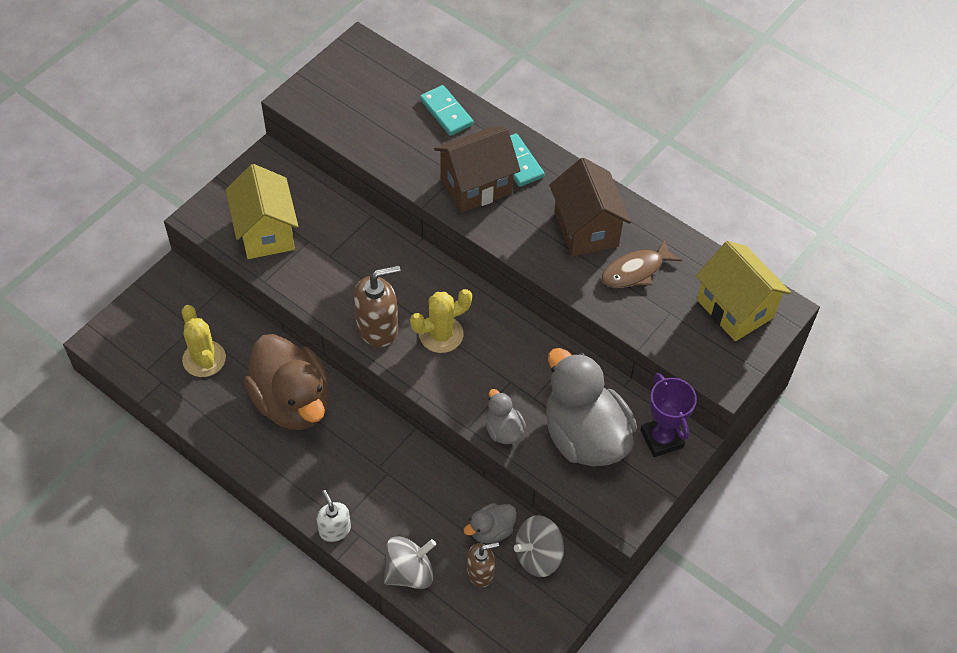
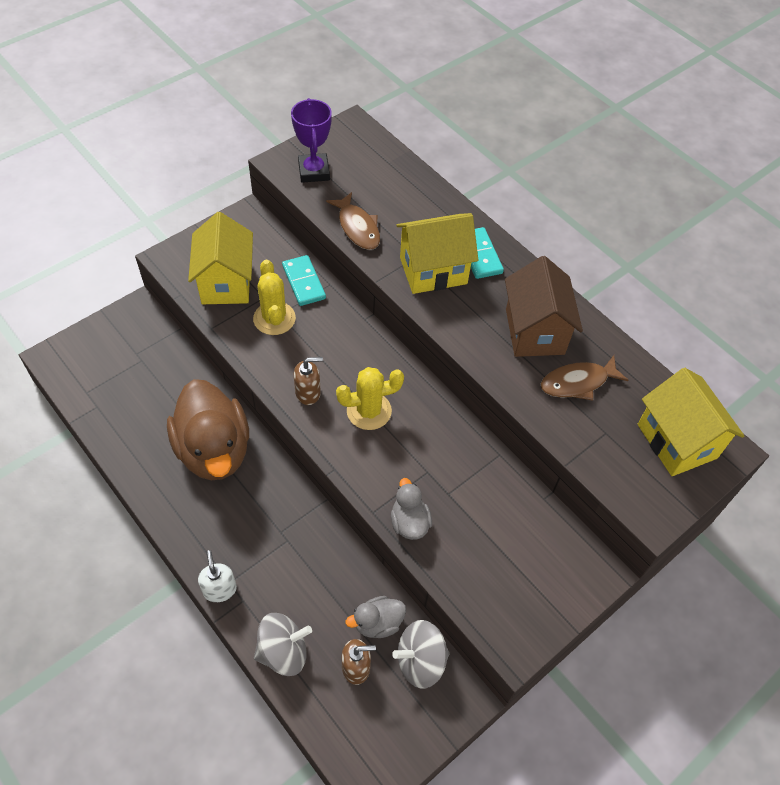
camera: 10 degrees right, 0 degrees up
yellow cactus [182,305,226,377] -> yellow cactus moved to [253,260,296,335]
brown soap dispenser [354,265,401,347] -> brown soap dispenser [294,357,323,405], size x0.62
turquoise domino [420,85,473,136] -> turquoise domino moved to [282,255,326,306]
brown house [434,127,521,213] -> yellow house [396,213,478,294]
grey duck [546,348,637,466] -> none
purple trophy [641,373,697,457] -> purple trophy moved to [291,98,332,183]
none -> brown fish [326,192,380,250]

